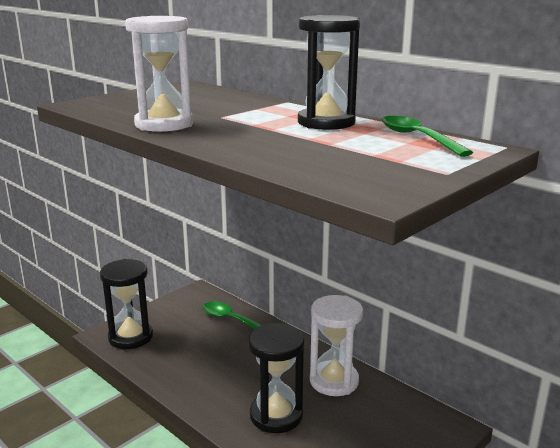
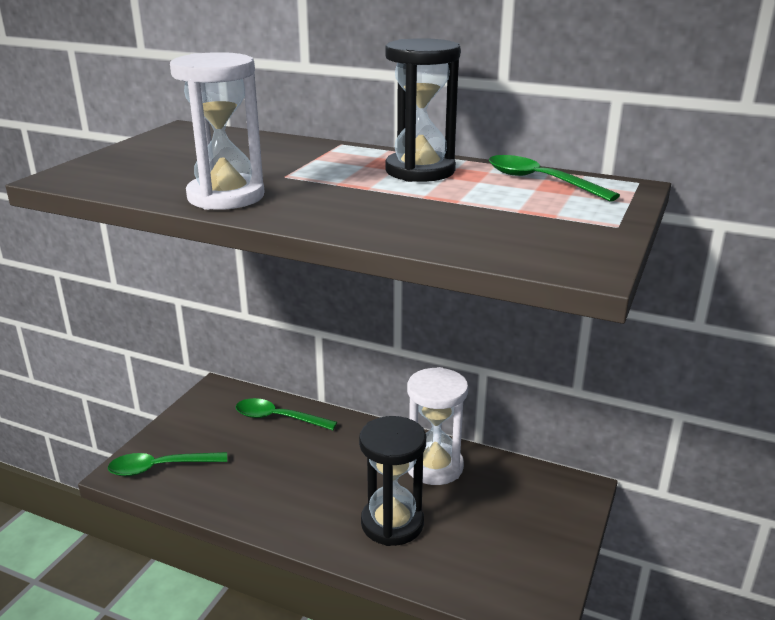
camera: 20 degrees left, 5 degrees up
black hourglass [100,259,153,349] -> green spoon [108,452,227,476]

